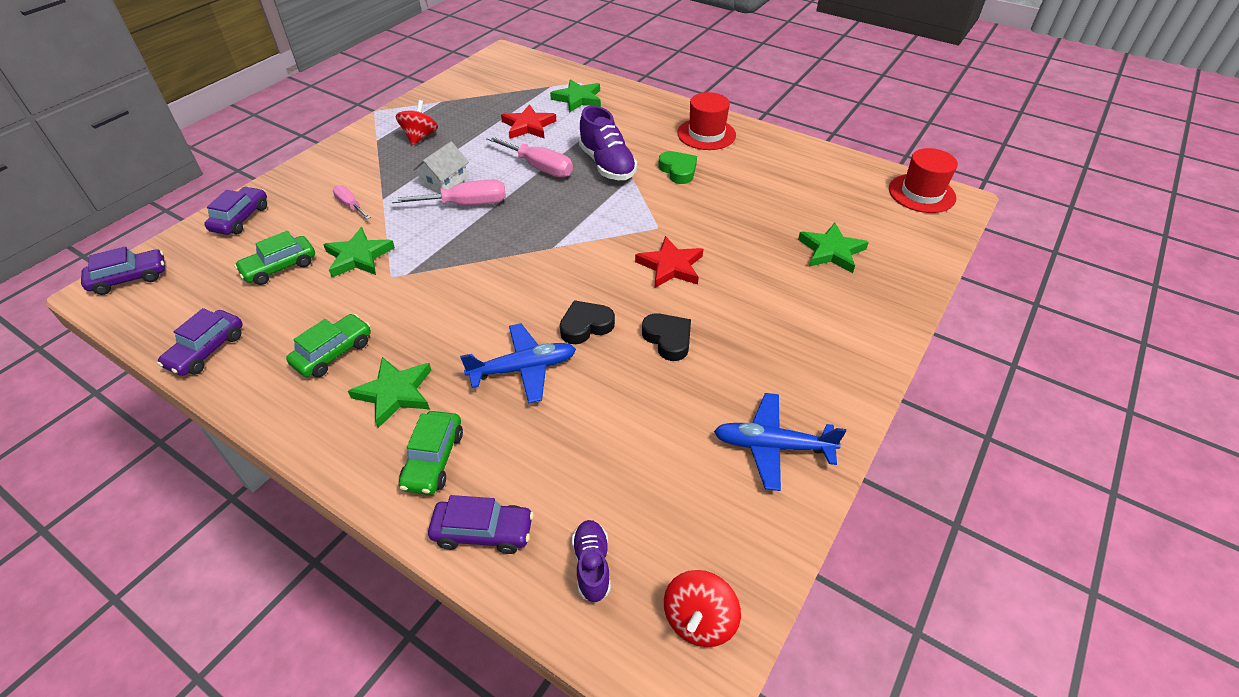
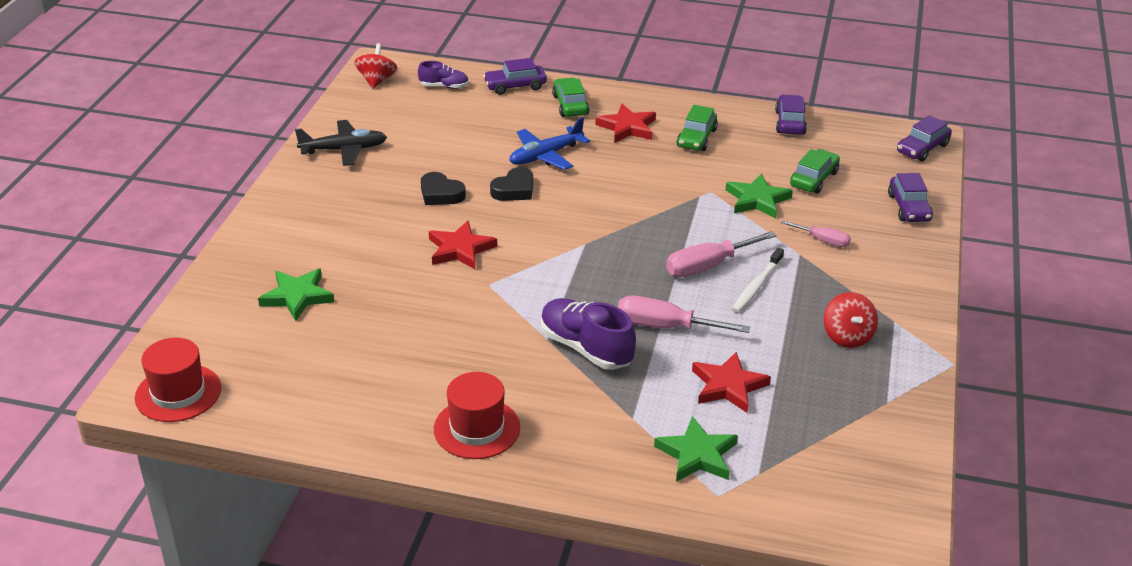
camera: 160 degrees right, 10 degrees down
green star [348,357,432,428] -> red star [596,104,656,143]
white house [413,141,469,194] -> white toothbrush [732,248,784,313]
purple shoe [572,520,611,603] -> purple shoe turned 60 degrees counterclockwise [418,61,469,89]
green heart [658,151,697,184] -> none
blue plane [714,393,846,491] -> black plane [295,120,387,166]

